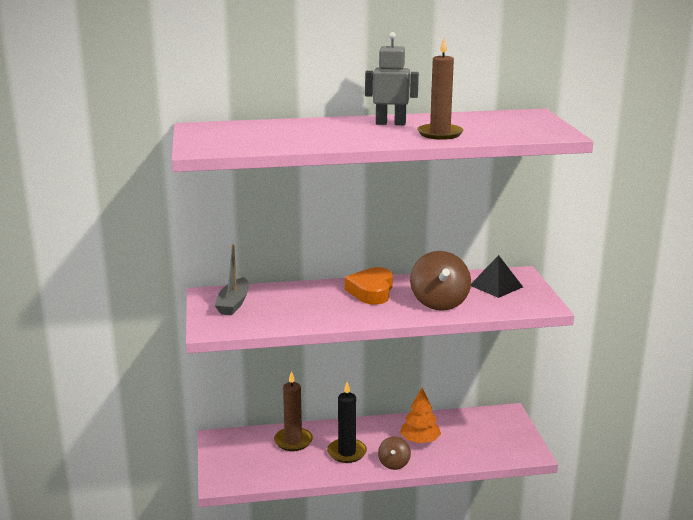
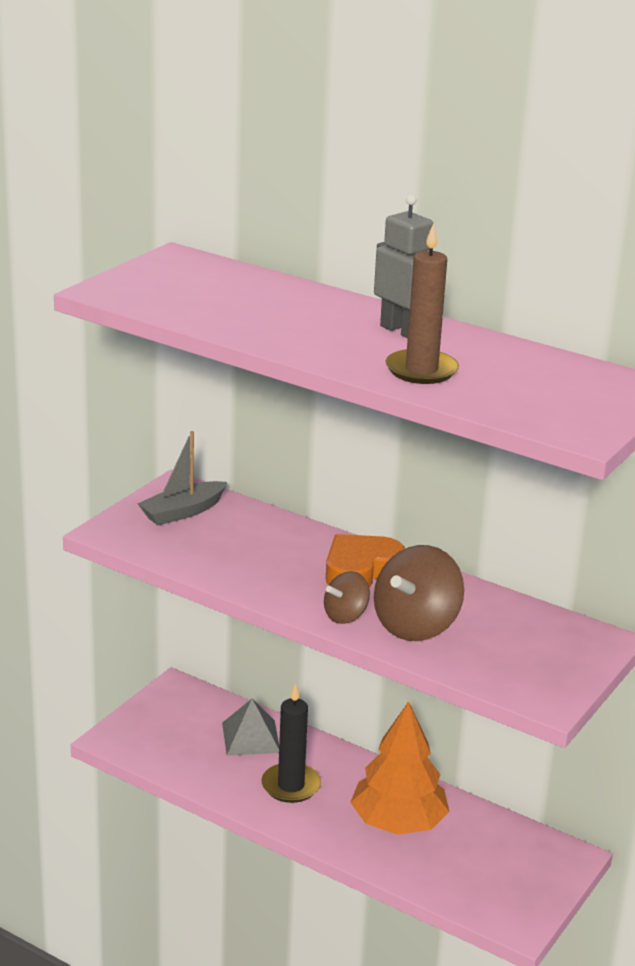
camera: 40 degrees right, 5 degrees up
brown candle [274,371,313,451] -> grey pyramid [222,699,279,756]
brown spinning top [378,436,411,470] -> brown spinning top moved to [324,571,370,624]
orange tree [400,388,441,443] -> orange tree [350,701,450,835], size x1.51
black pyramid [471,255,523,298] -> none

